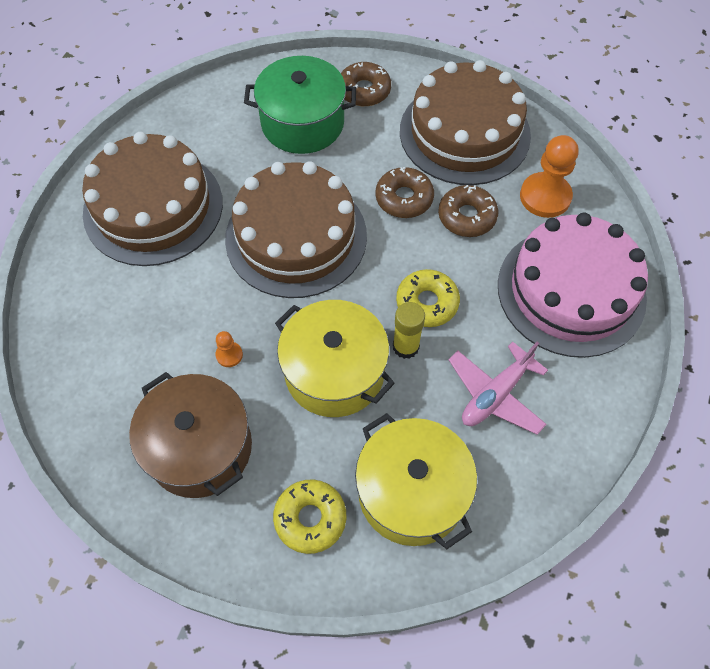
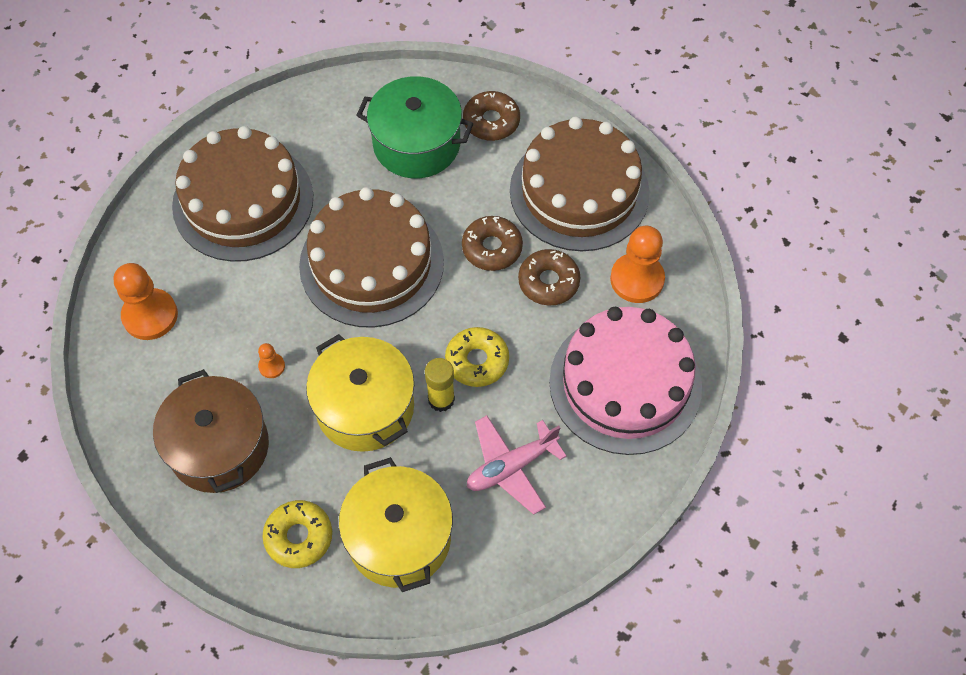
camera: 15 degrees right, 0 degrees up
none -> orange pawn [114,263,178,340]

